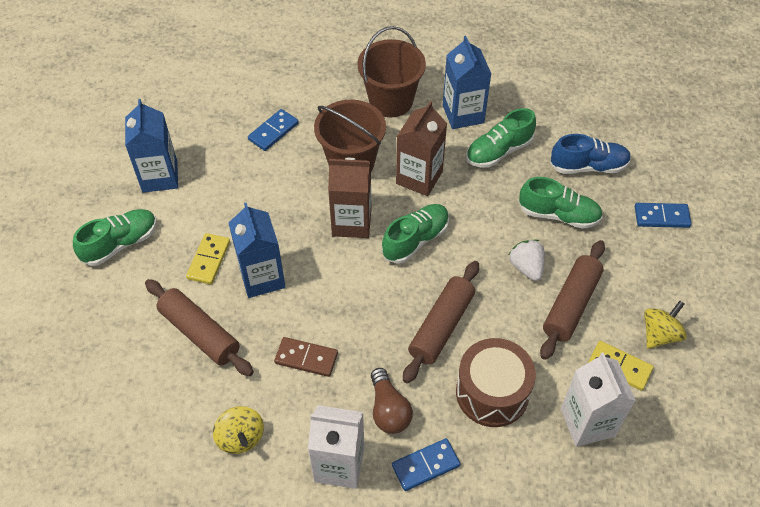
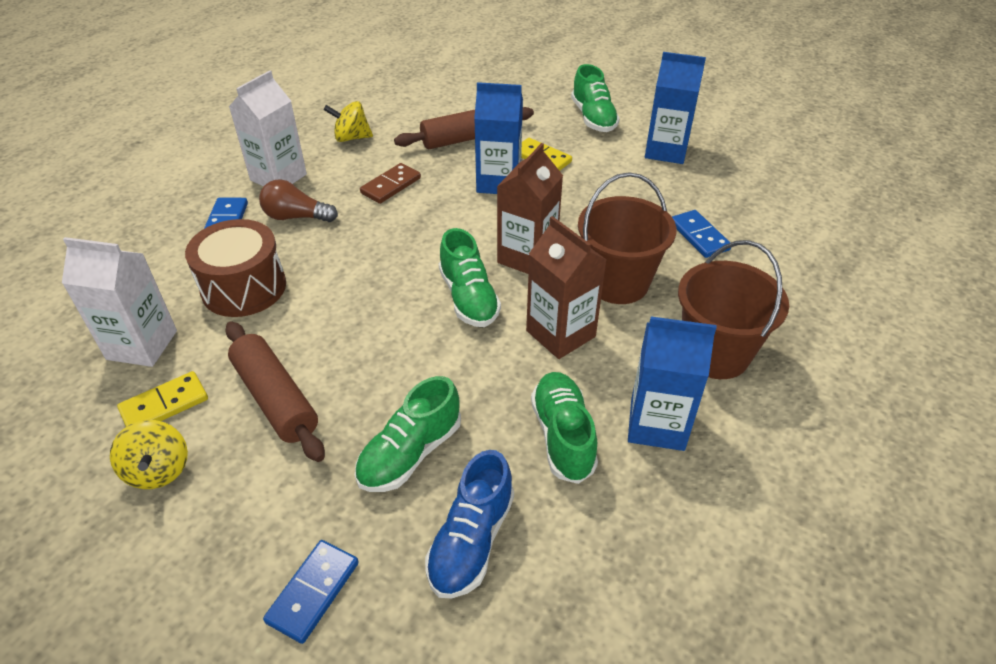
camera: 115 degrees right, 10 degrees down
brown rolling pin [403,261,479,384] -> none
white strawberry [509,240,545,281] -> none

